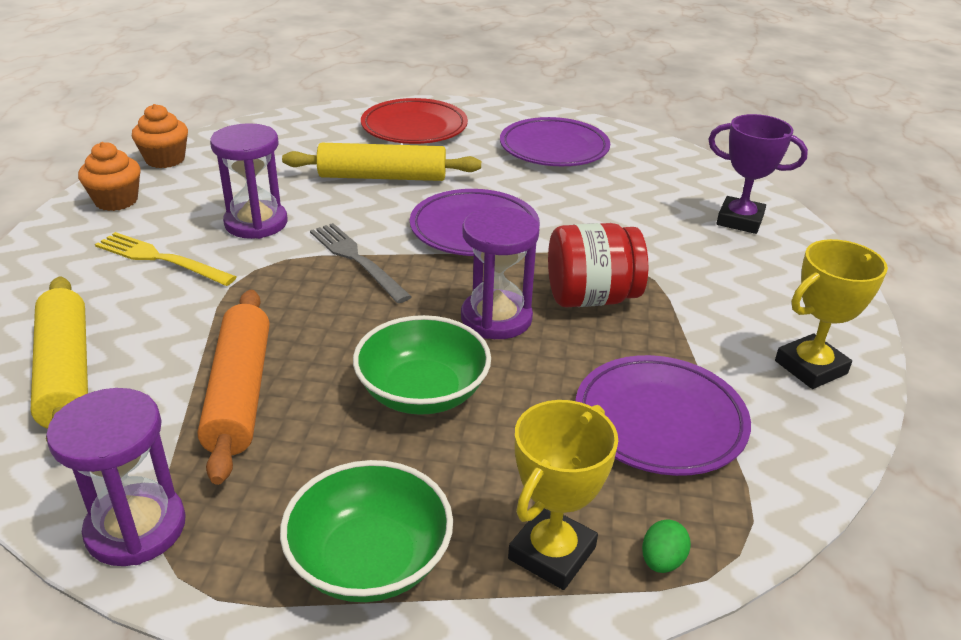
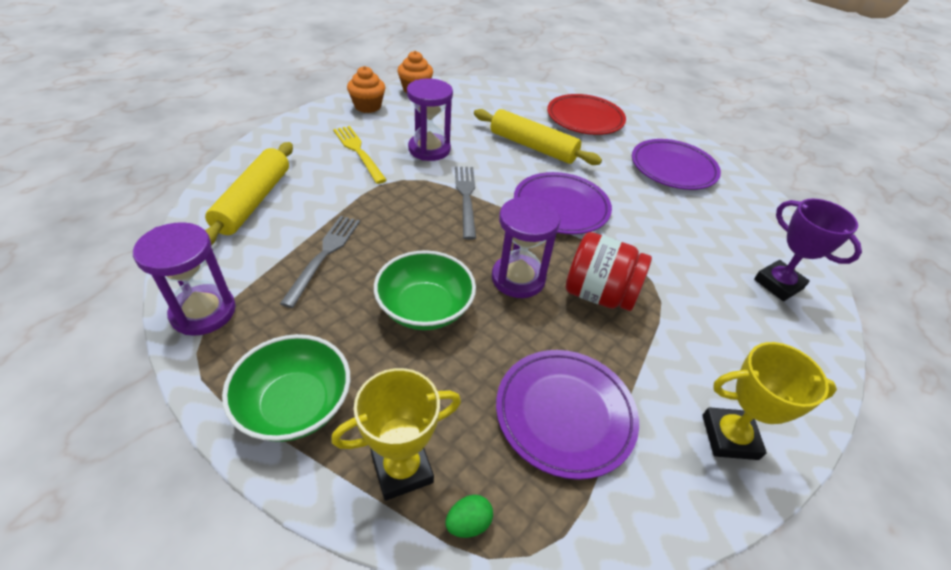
camera: 30 degrees right, 10 degrees up
orange rolling pin [198,290,270,485] -> grey fork [280,216,360,308]

